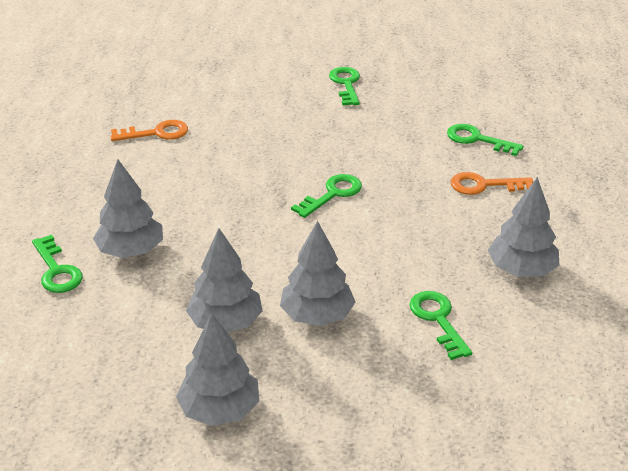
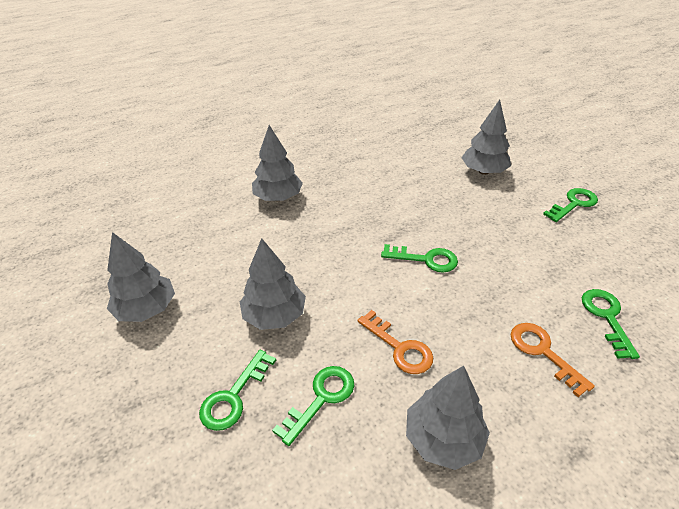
camera: 60 degrees right, 5 degrees up
green key [32,235,83,293] -> green key moved to [199,350,276,431]
orange key [111,120,188,141] -> orange key moved to [357,310,433,374]
grey tree [186,228,263,332] -> grey tree moved to [461,100,511,175]

